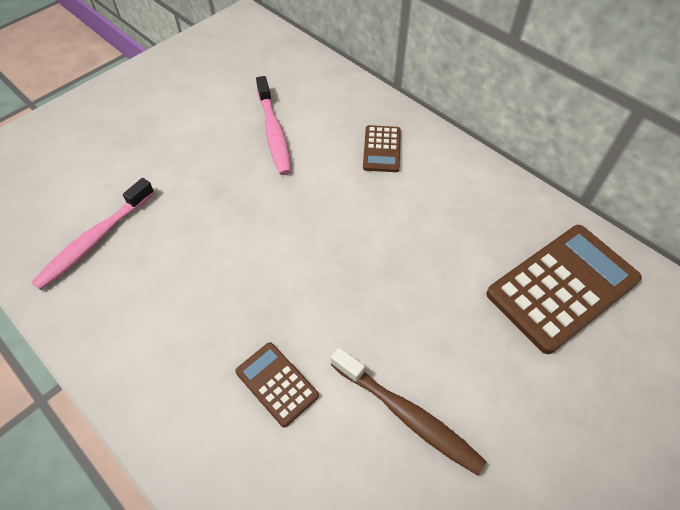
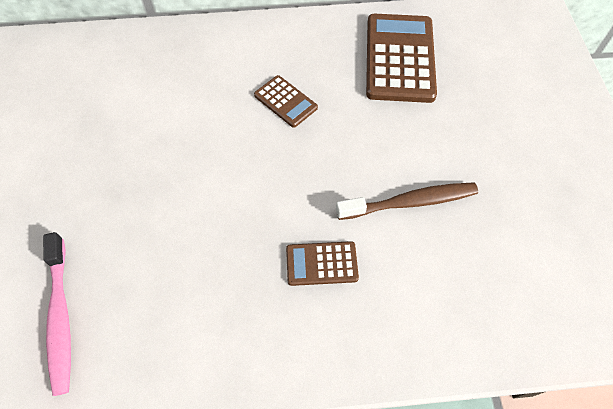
camera: 50 degrees left, 5 degrees up
pink toothbrush [256,76,291,175] -> none
brown calculator [363,125,401,172] -> brown calculator moved to [254,75,318,128]

